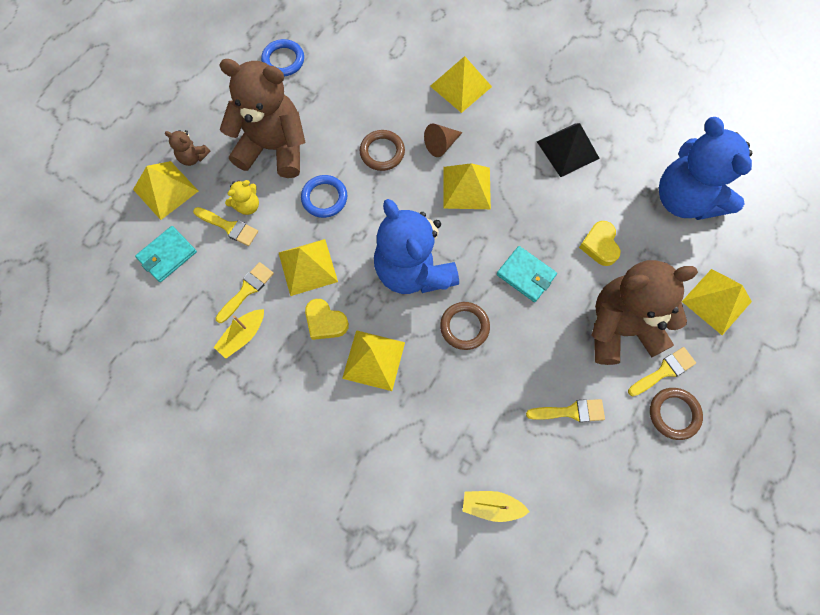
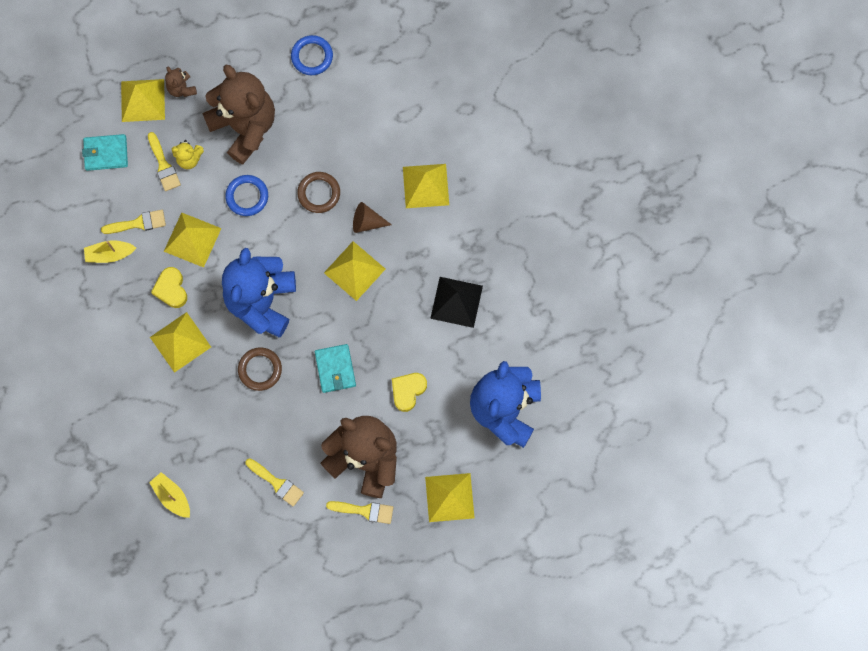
camera: 40 degrees right, 5 degrees up
brown ring [650,388,703,440] -> none

